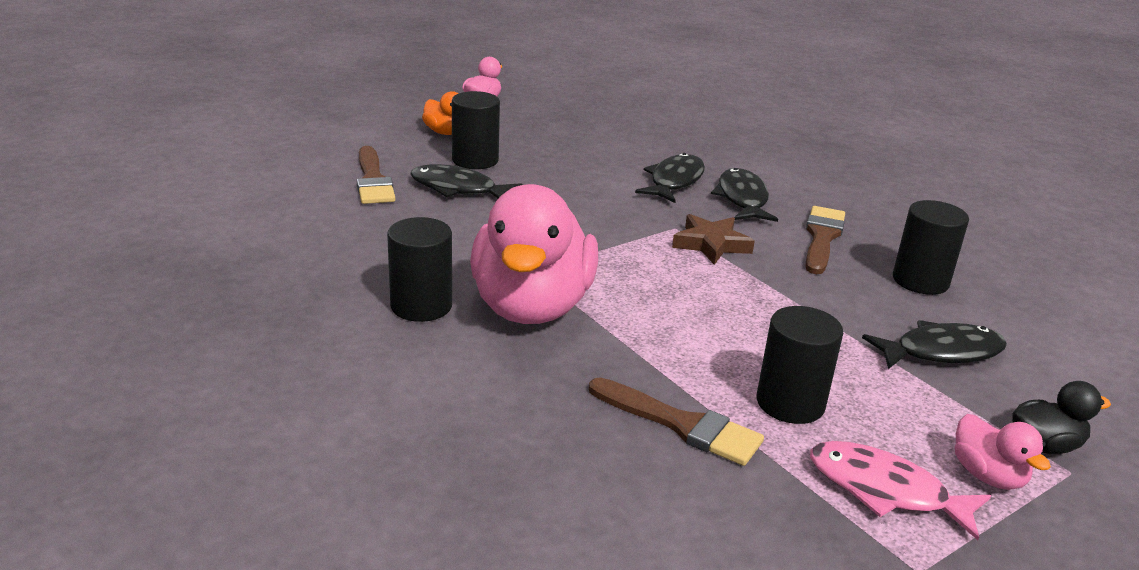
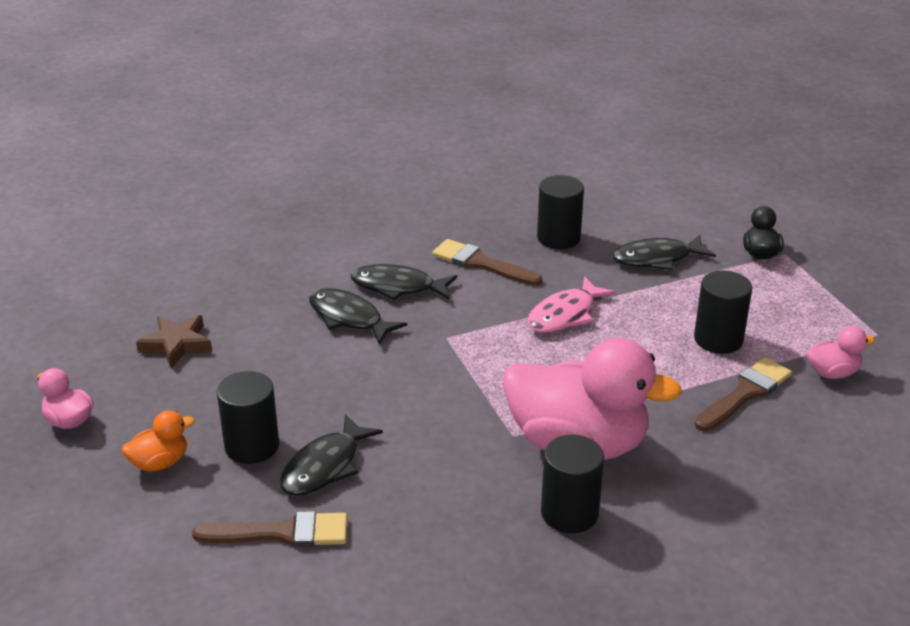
camera: 75 degrees left, 5 degrees up
brown star [672,214,755,265] -> brown star moved to [136,315,212,368]
pink fish [810,441,991,540] -> pink fish moved to [527,276,616,333]
black fish [862,320,1007,369] -> black fish turned 105 degrees counterclockwise [613,235,716,270]
pink duck [955,414,1051,490] -> pink duck moved to [807,326,875,379]

